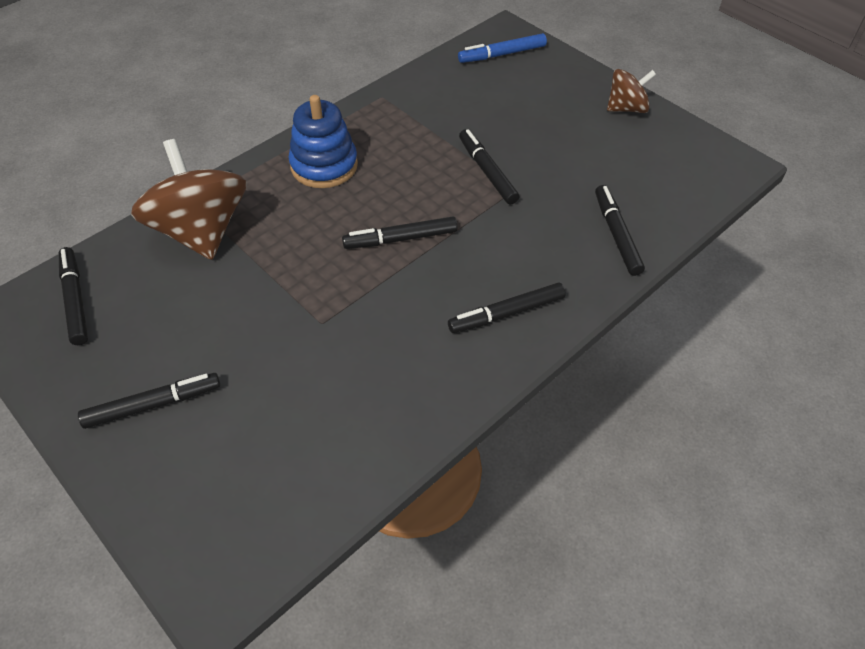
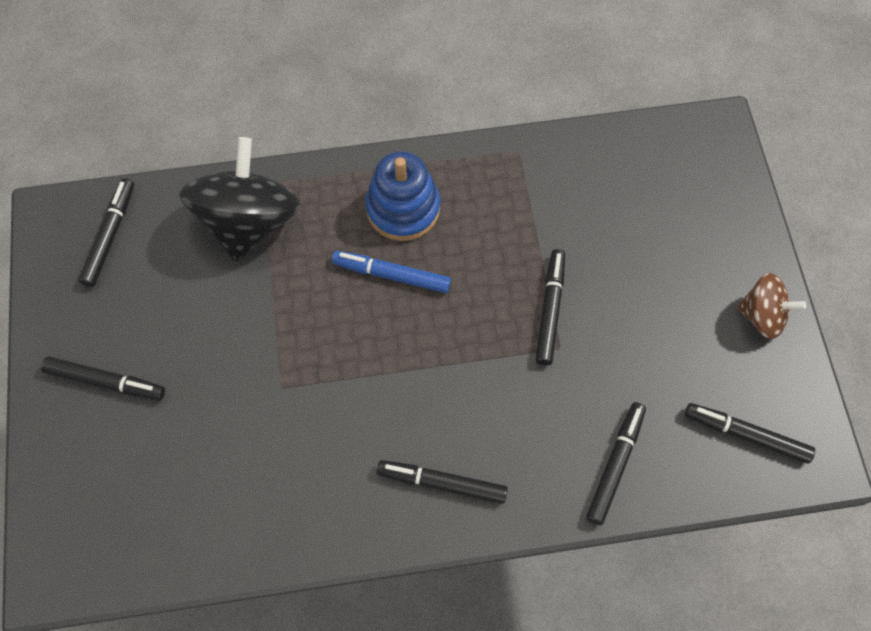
camera: 35 degrees right, 15 degrees up
brown spinning top [131,139,246,260] -> black spinning top [179,137,301,262]
black marker [342,216,458,249] -> black marker moved to [685,403,815,463]
blue marker [458,33,547,63] -> blue marker moved to [332,251,451,293]

